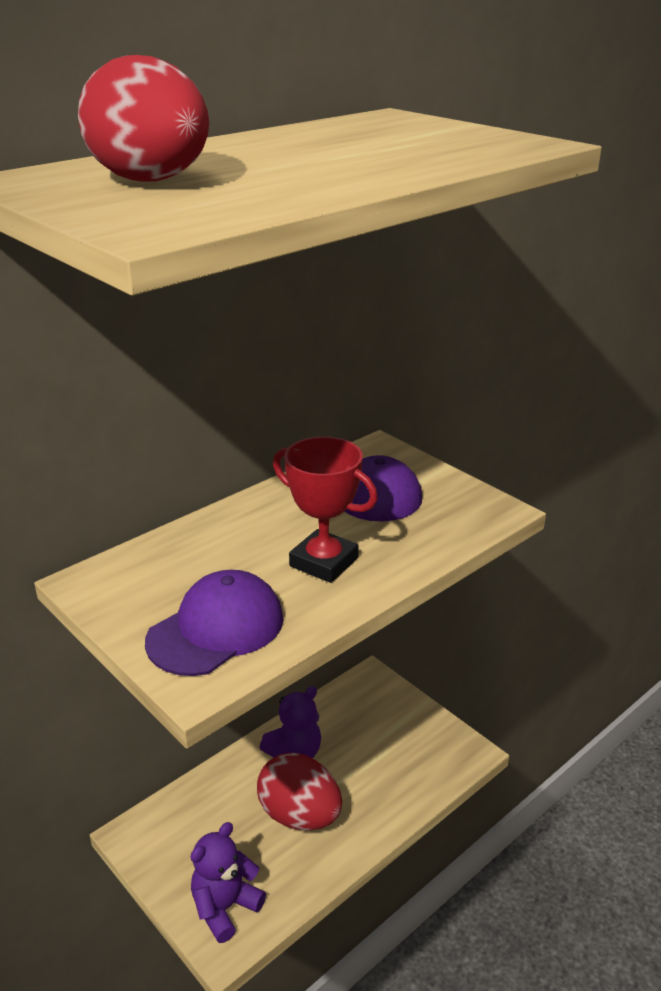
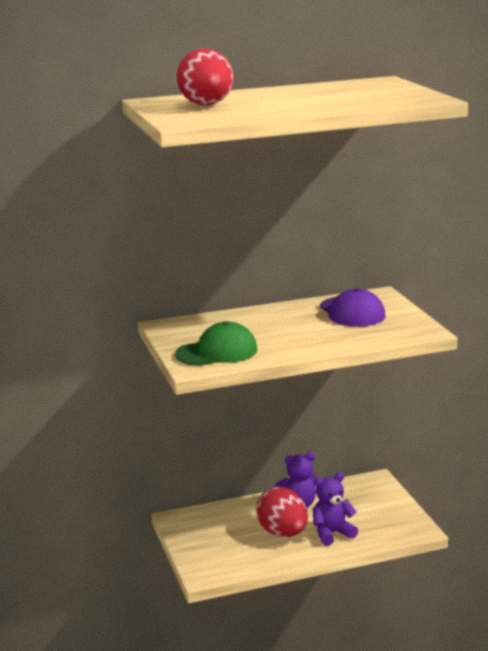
camera: 25 degrees right, 10 degrees down
purple cap [145,570,284,676] -> green cap [175,321,257,366]
purple teddy bear [191,822,266,943] -> purple teddy bear moved to [313,472,358,546]
red trophy [273,436,378,583] -> none

